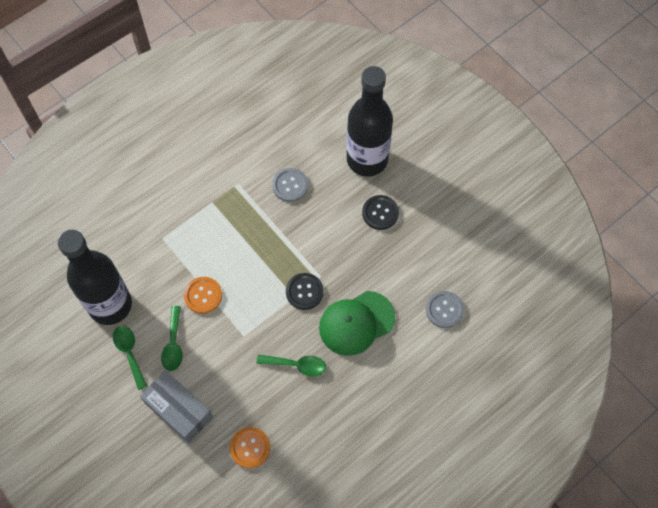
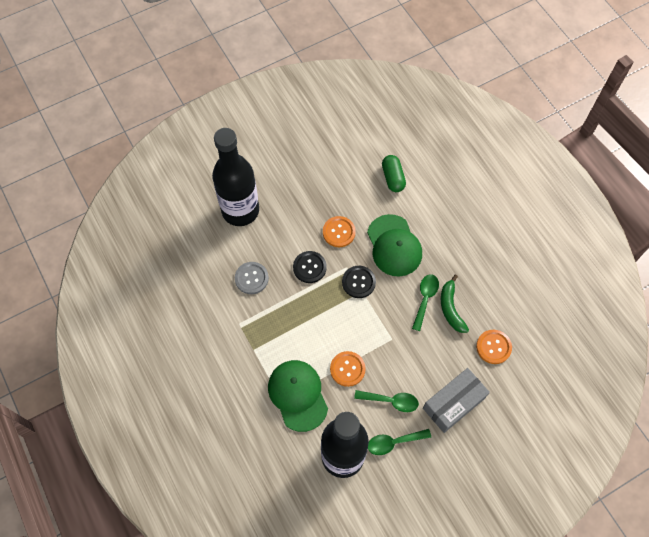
camera: 80 degrees left, 0 degrees up
black button [362,195,399,230] -> black button moved to [293,251,327,283]
grey button [426,291,464,328] -> green capsule [382,155,406,192]
none -> green cap [268,360,328,432]
none -> orange button [323,216,356,247]
none -> green banana [441,275,469,333]

